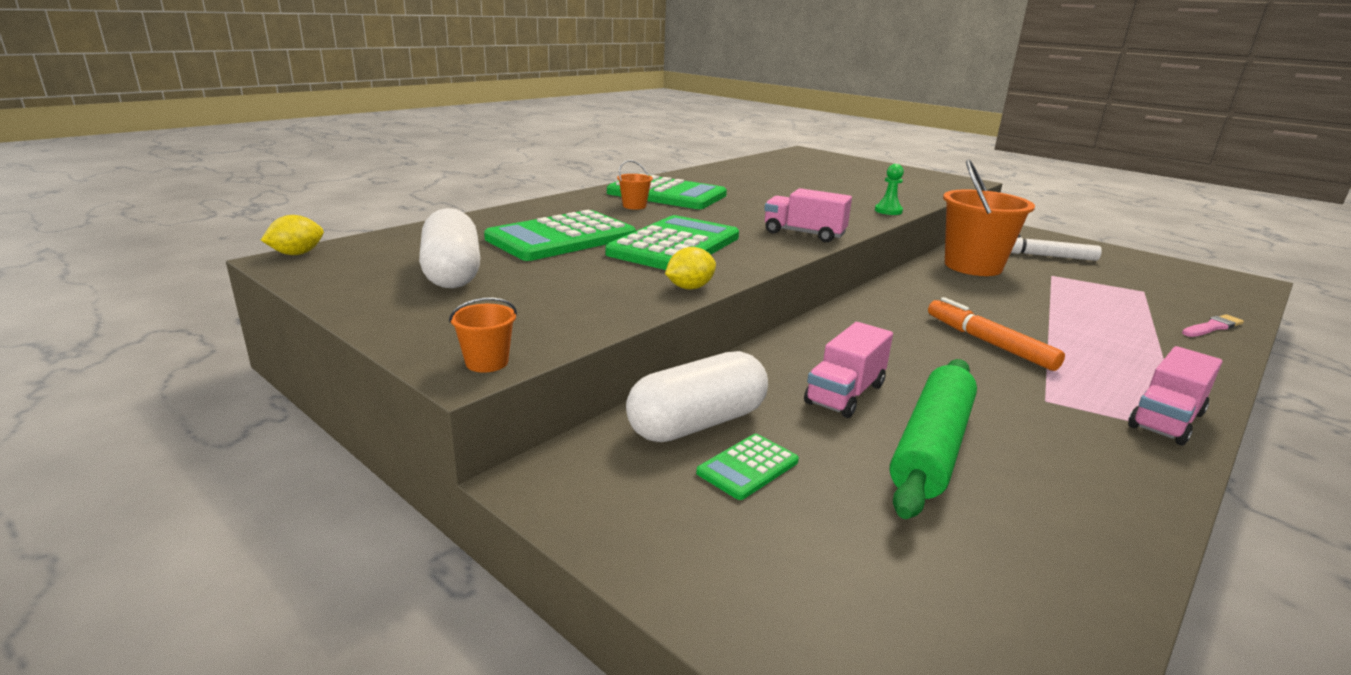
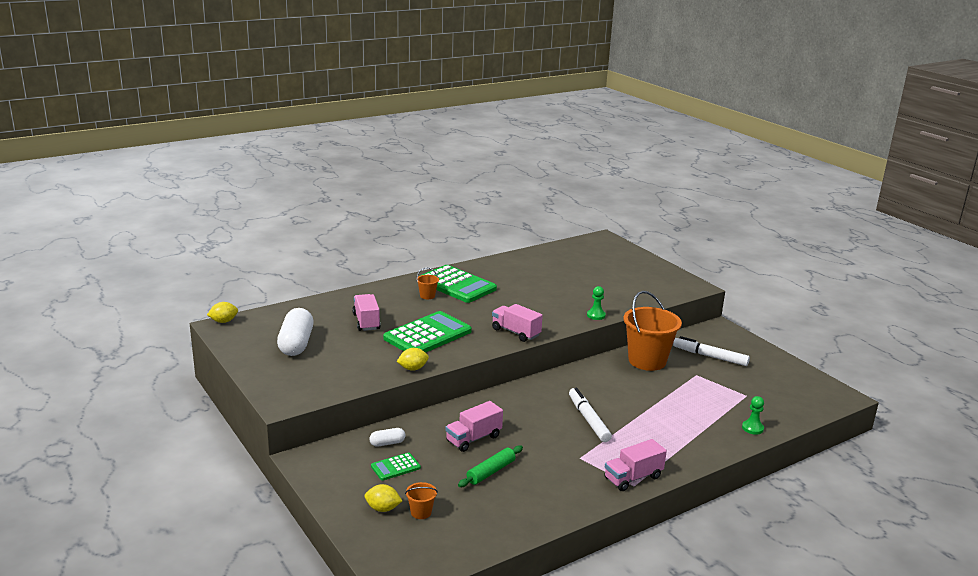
camera: 15 degrees right, 0 degrees up
orange bucket [449,298,517,372] -> orange bucket moved to [405,482,438,519]
green calculator [484,210,636,261] -> pink truck [352,294,381,331]
white capsule [626,351,768,442] -> white capsule [369,428,405,447], size x0.47
green rolling pin [889,359,977,519] -> green rolling pin [458,445,523,487], size x0.60
orange marker [928,297,1065,371] -> white marker [569,387,612,442]
pink brush [1182,314,1244,337] -> green pawn [742,396,764,435]
none -> yellow lemon [365,484,402,512]

